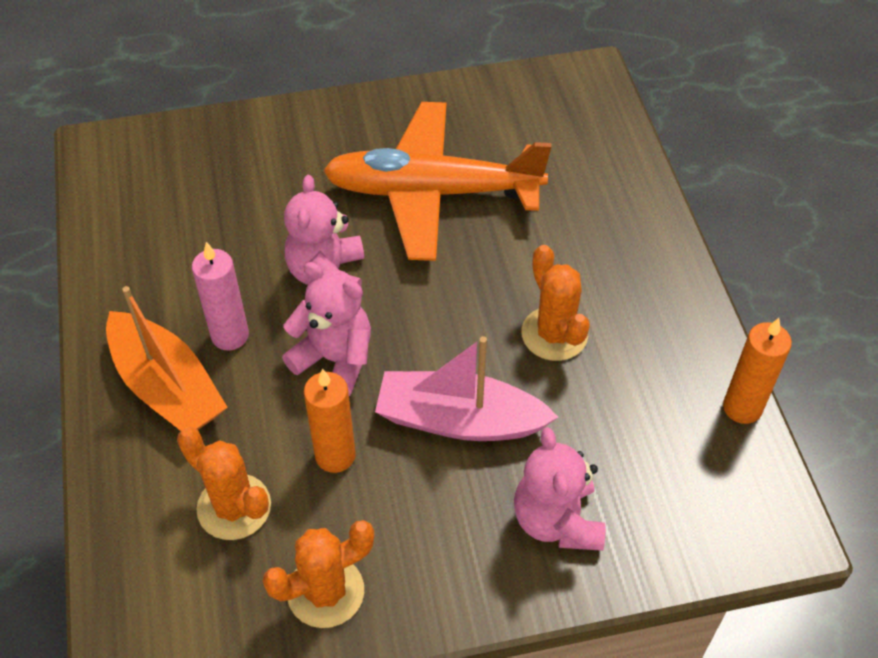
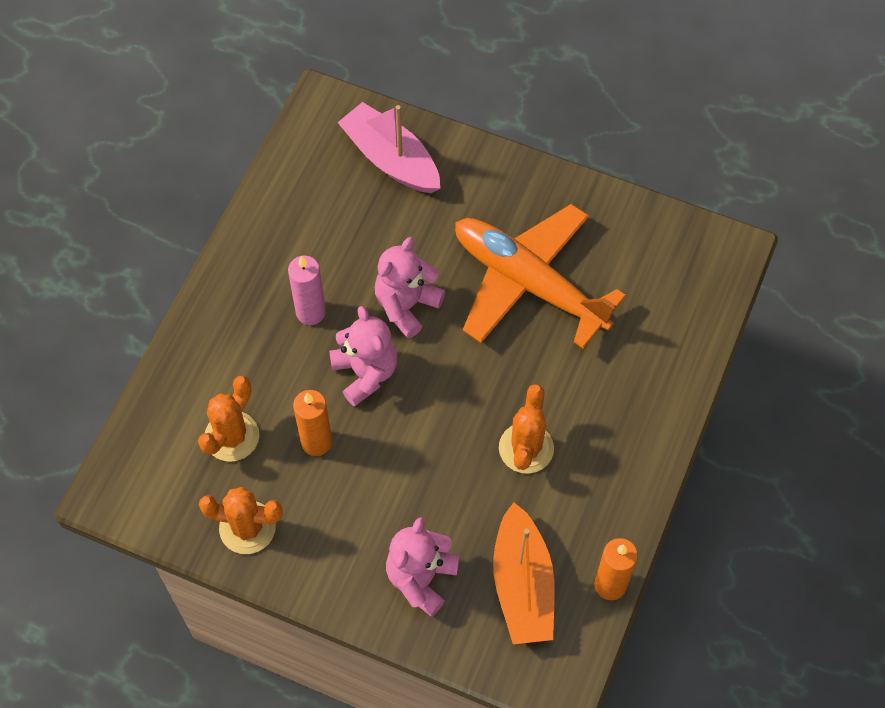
camera: 35 degrees right, 10 degrees up
orange boat [106,286,228,431] -> orange boat moved to [493,502,555,644]
orange cactus [177,427,271,540] -> orange cactus turned 45 degrees clockwise [198,376,259,462]
pink boat [375,336,558,441] -> pink boat moved to [337,102,440,193]

